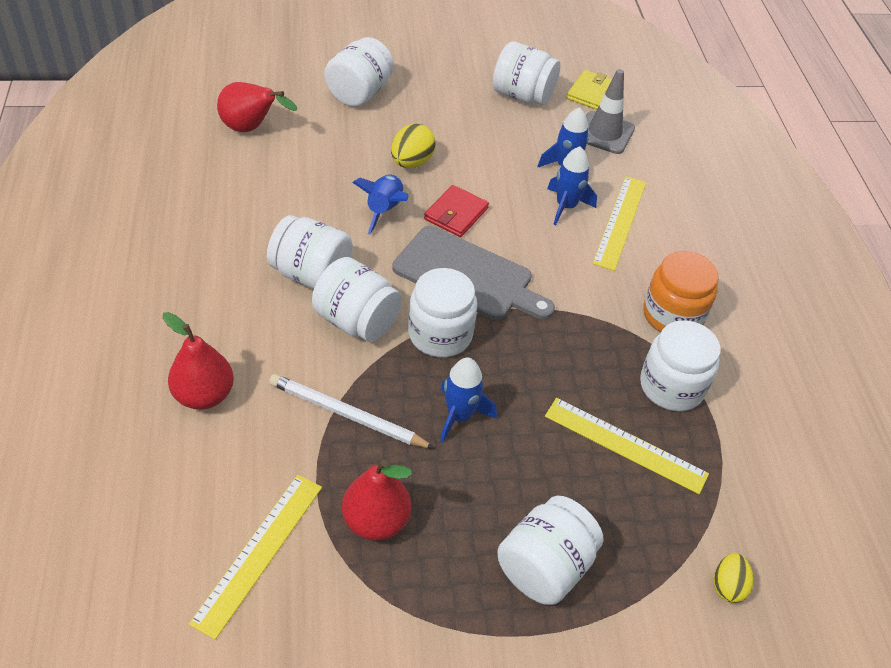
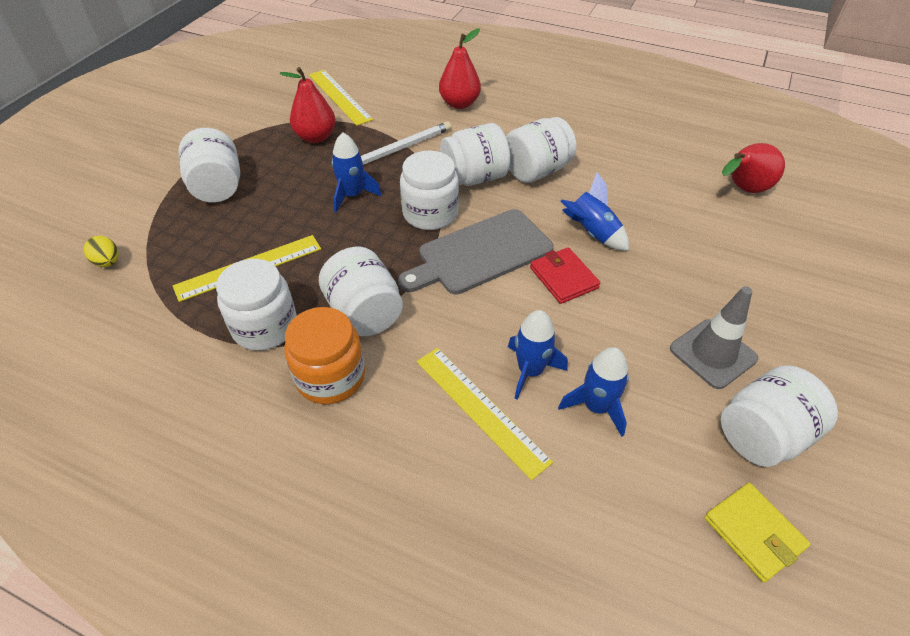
camera: 125 degrees right, 0 degrees up
white jar [324,37,394,107] -> white jar moved to [319,247,403,336]
yellow egg [391,124,435,168] -> none
grey traffic cone [586,69,635,154] -> grey traffic cone moved to [670,286,758,389]

